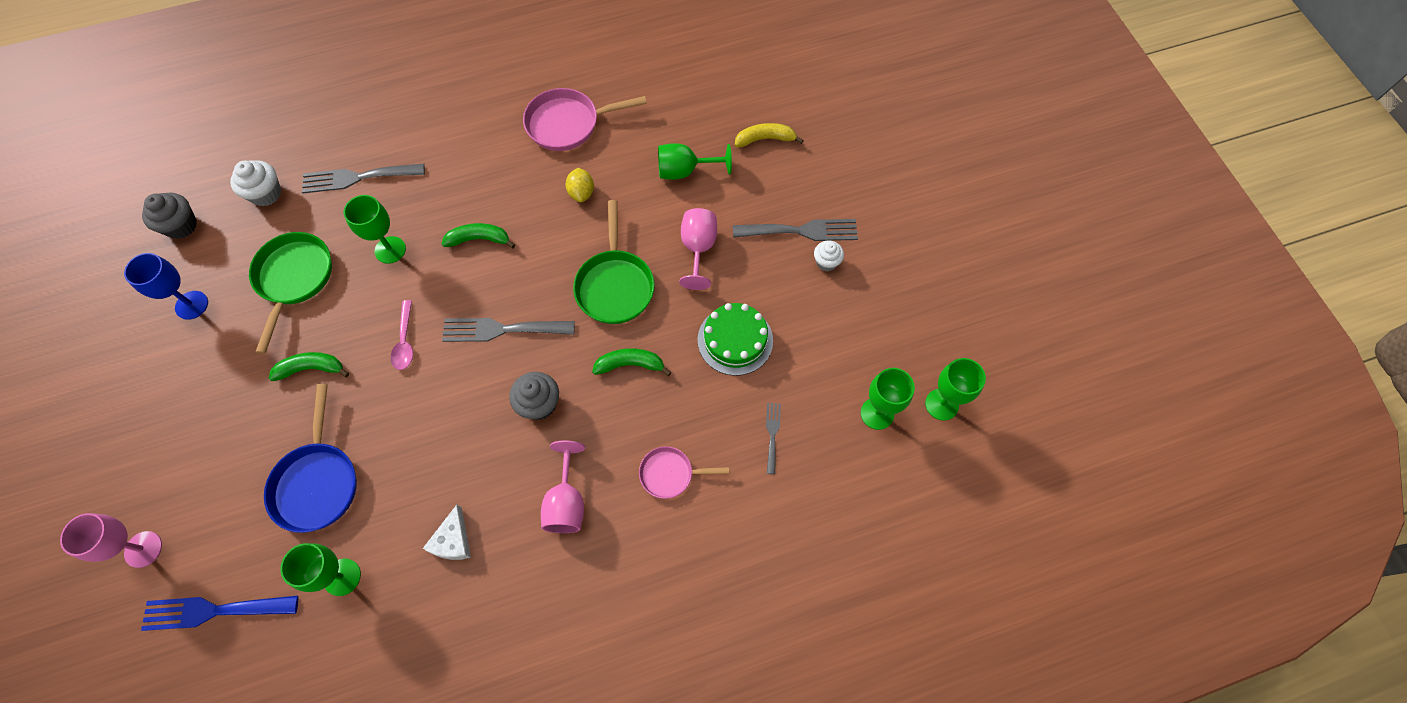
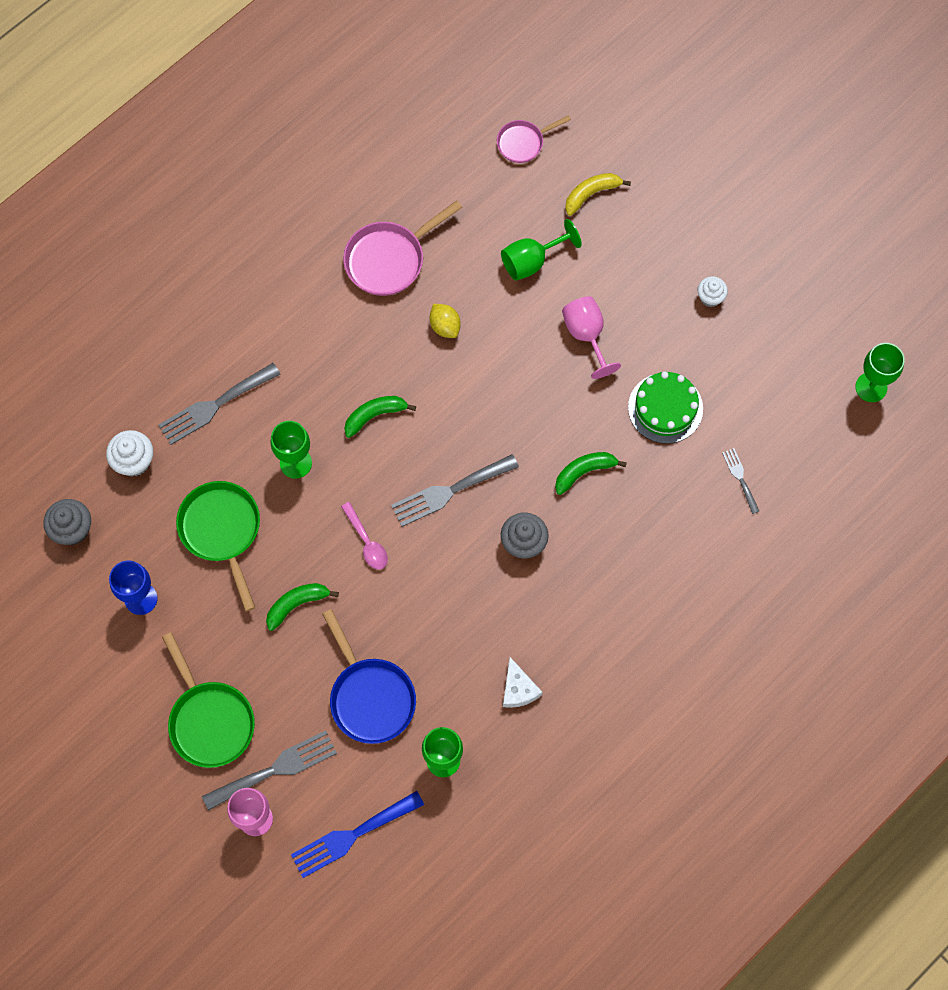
camera: 25 degrees left, 5 degrees up
pink goblet [541,441,585,533] -> none
green pan [573,200,655,324] -> green pan moved to [162,632,255,768]
pink pan [639,446,729,499] -> pink pan moved to [497,115,571,163]
grey fork [733,219,858,241] -> grey fork moved to [202,730,337,811]
green goblet [861,368,915,430] -> none

